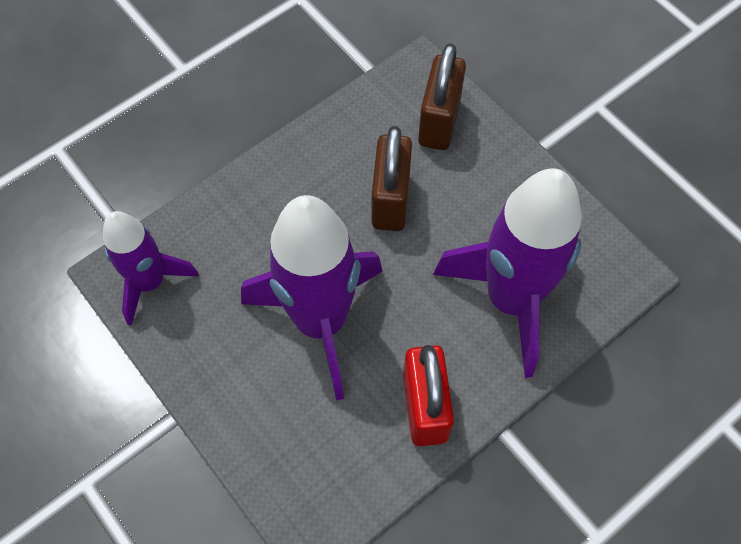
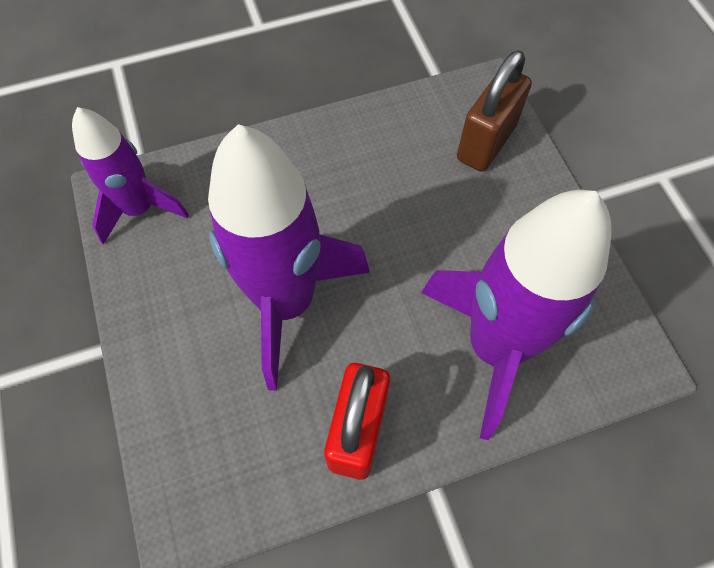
camera: 20 degrees right, 0 degrees up
brown padlock [371,126,412,231] -> none

